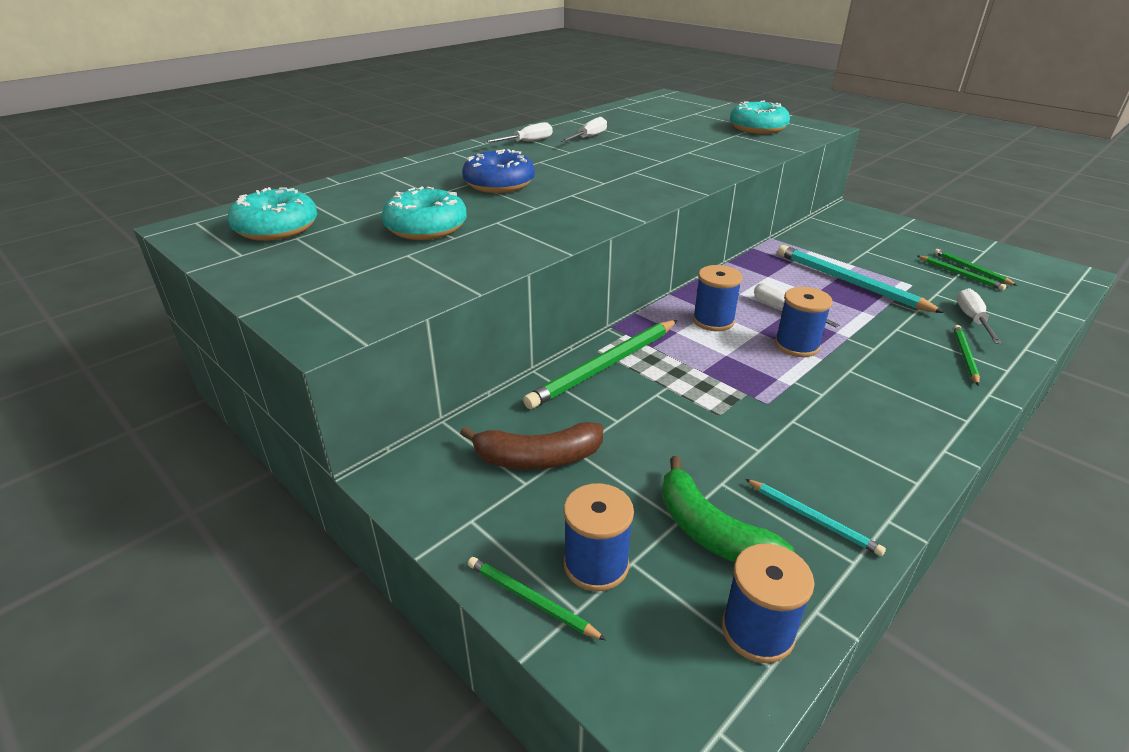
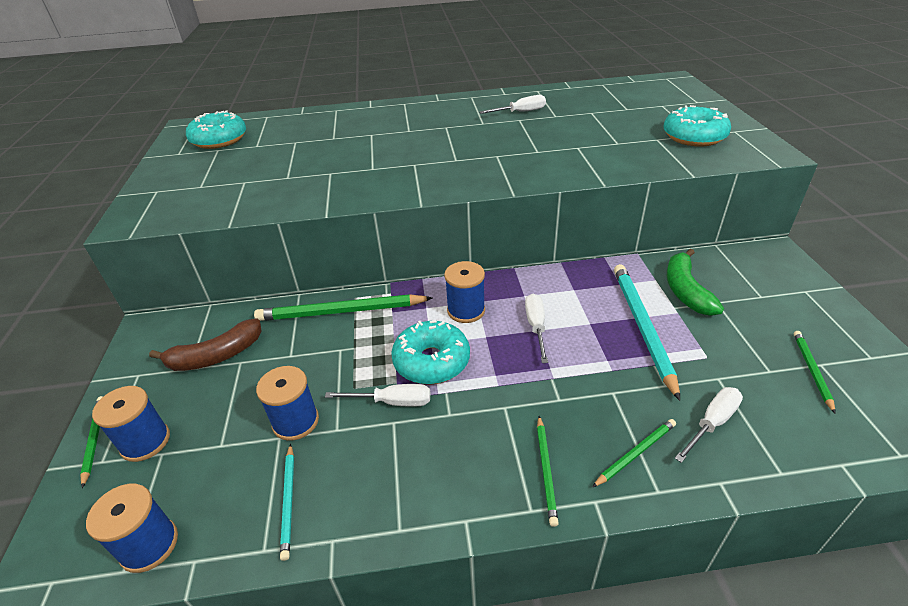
camera: 40 degrees right, 5 degrees up
turquoise donut [381,186,467,240] -> turquoise donut moved to [391,320,470,384]
brown banana [460,422,603,469] -> brown banana turned 60 degrees counterclockwise [149,318,262,371]
blue donut [462,149,535,193] -> none
white screwdriver [483,122,553,143] -> white screwdriver moved to [325,384,430,407]
green banana [662,456,794,562] -> green banana moved to [667,248,724,316]
blue spool [775,287,833,357] -> blue spool moved to [256,366,319,441]
green pencil [918,256,1006,290] -> green pencil moved to [537,416,559,527]

